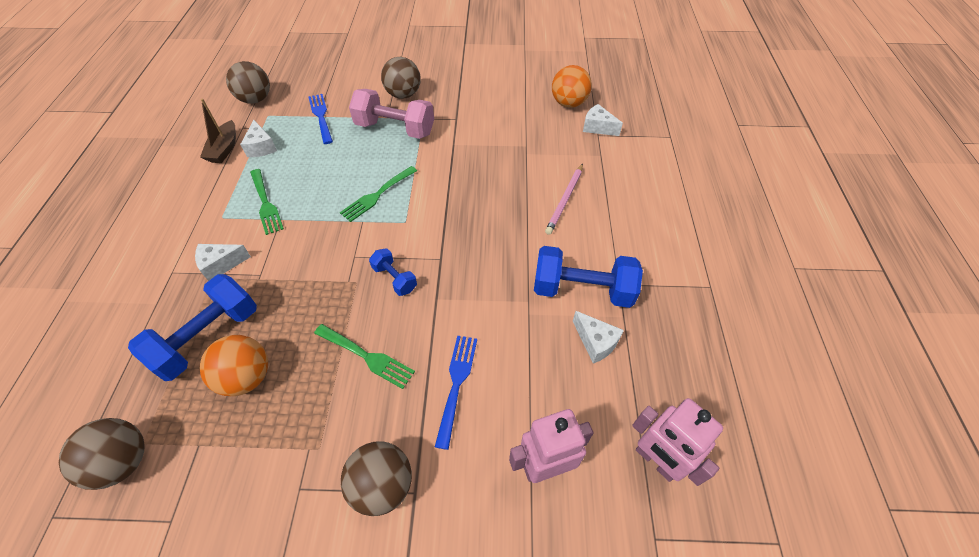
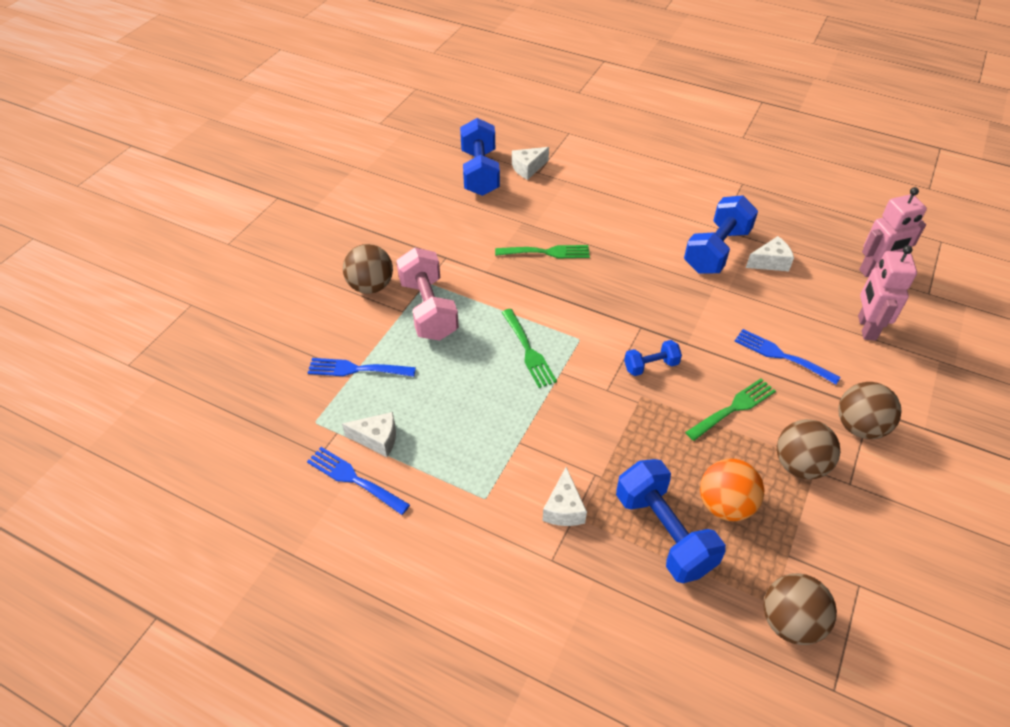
camera: 65 degrees left, 5 degrees down
brown boat [200,99,236,163] -> blue fork [307,447,410,515]
brown ball [226,61,270,104] -> brown ball moved to [777,419,840,479]
green fork [250,169,284,235] -> green fork moved to [495,245,590,258]
pink dumbbell [349,89,434,139] -> pink dumbbell turned 60 degrees counterclockwise [396,247,459,340]
pink pencil [545,164,583,235] -> none
orange ball [552,65,592,108] -> blue dumbbell [460,118,500,196]

